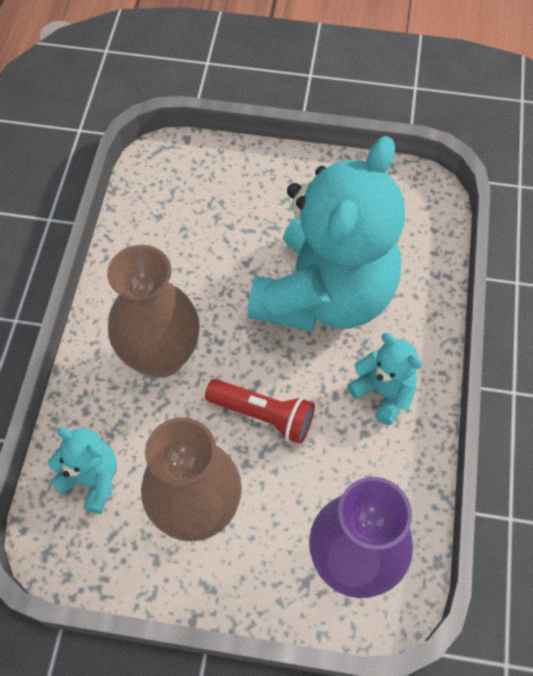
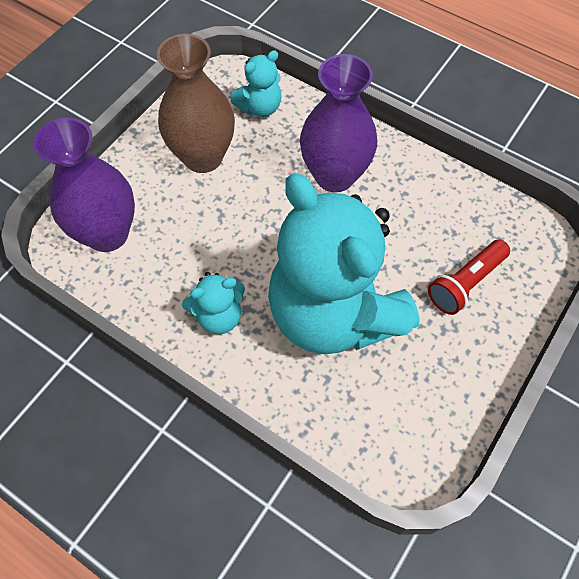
camera: 115 degrees right, 0 degrees up
brown vase [107,245,200,378] -> purple vase [300,54,377,193]
red flashlight [205,379,315,444] -> red flashlight moved to [428,240,510,315]

